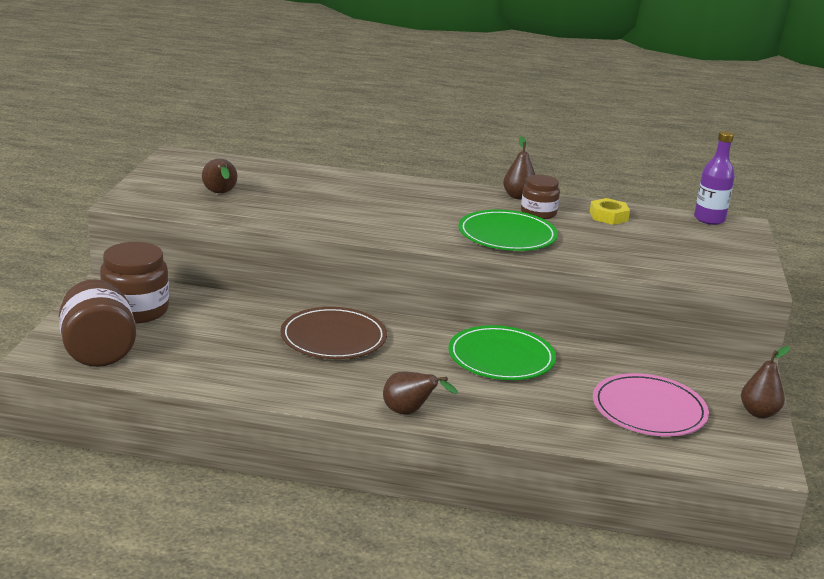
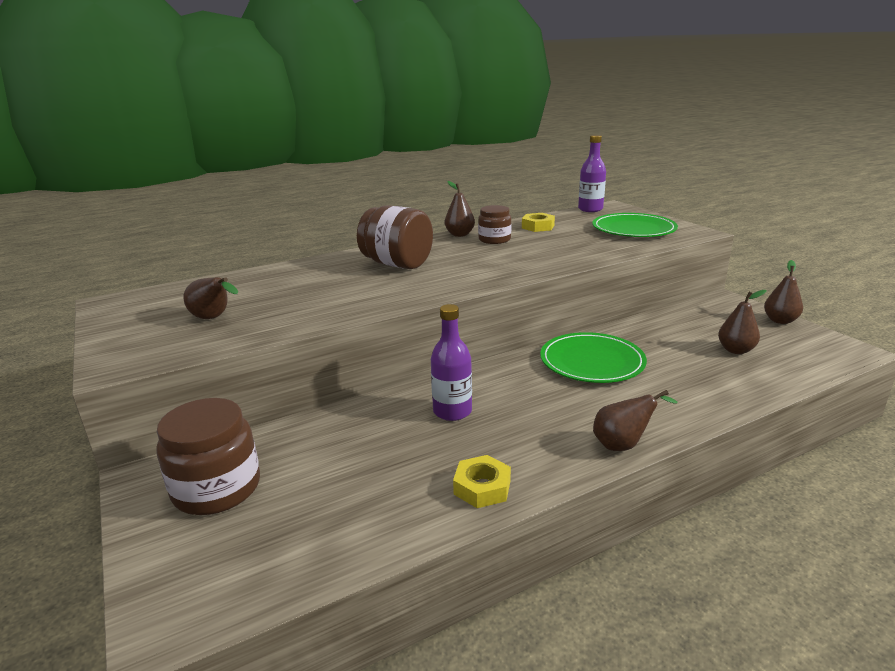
camera: 35 degrees left, 0 degrees up
brown jar [59,279,136,367] -> brown jar moved to [357,205,433,269]
brown plate [280,307,387,359] -> purple bottle [431,304,472,421]
green plate [458,210,558,251] -> green plate moved to [592,213,678,237]
pink plate [593,373,709,436] -> brown pear [718,290,767,354]
none -> yellow nut [453,455,511,508]

